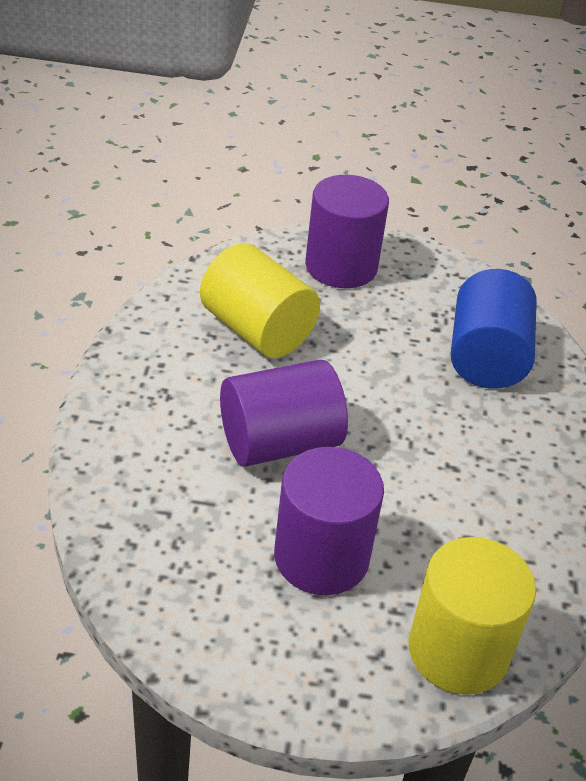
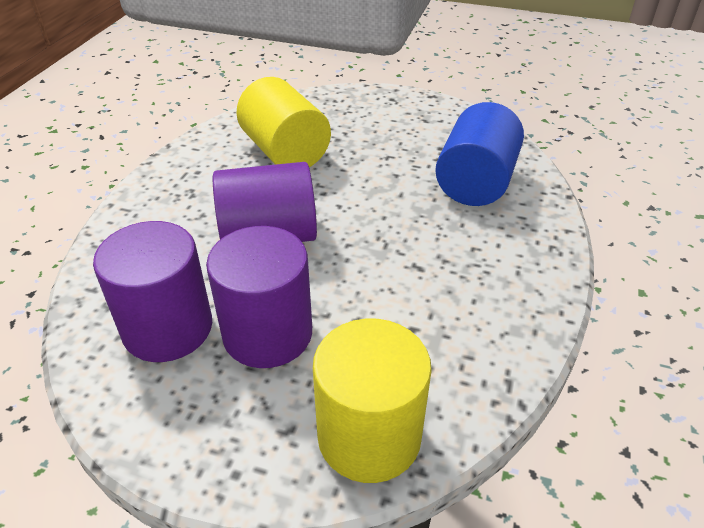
camera: 15 degrees right, 0 degrees up
purple cylinder [305,175,389,288] -> purple cylinder moved to [93,221,212,362]

